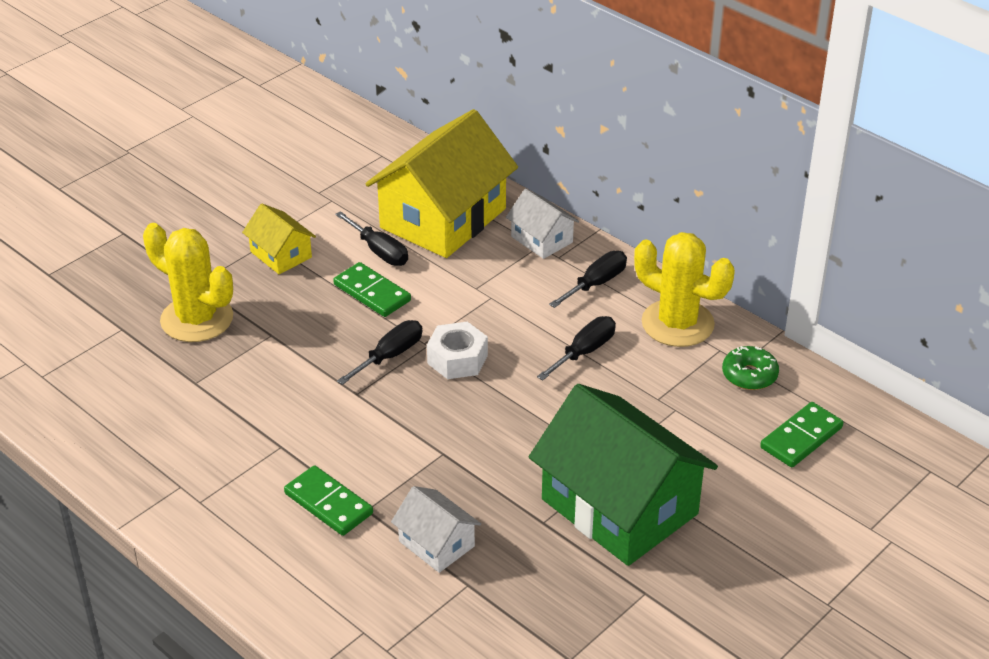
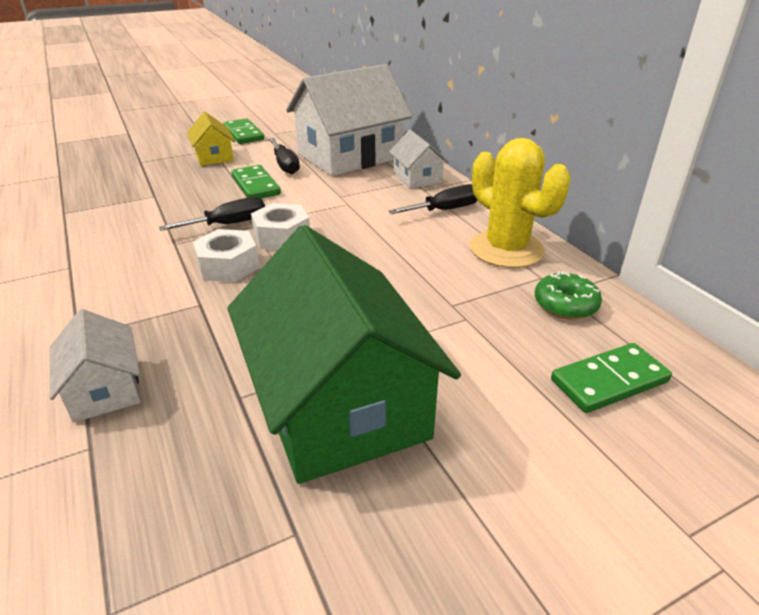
camera: 20 degrees right, 5 degrees down
yellow cactus [143,223,233,342] -> none
green domino [284,465,373,536] -> green domino moved to [224,118,264,144]
yellow house [365,109,518,258] -> white house [286,64,412,176]
black screwdriver [537,316,616,381] -> none
none -> white nut [193,229,260,282]

